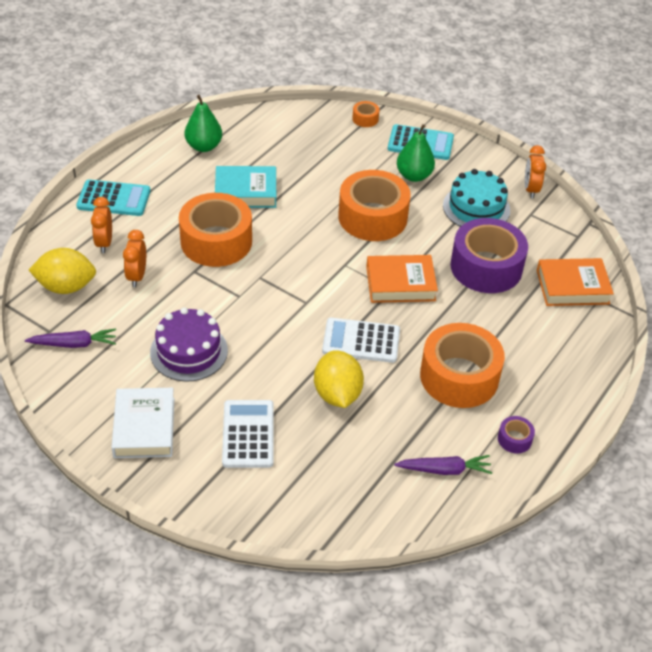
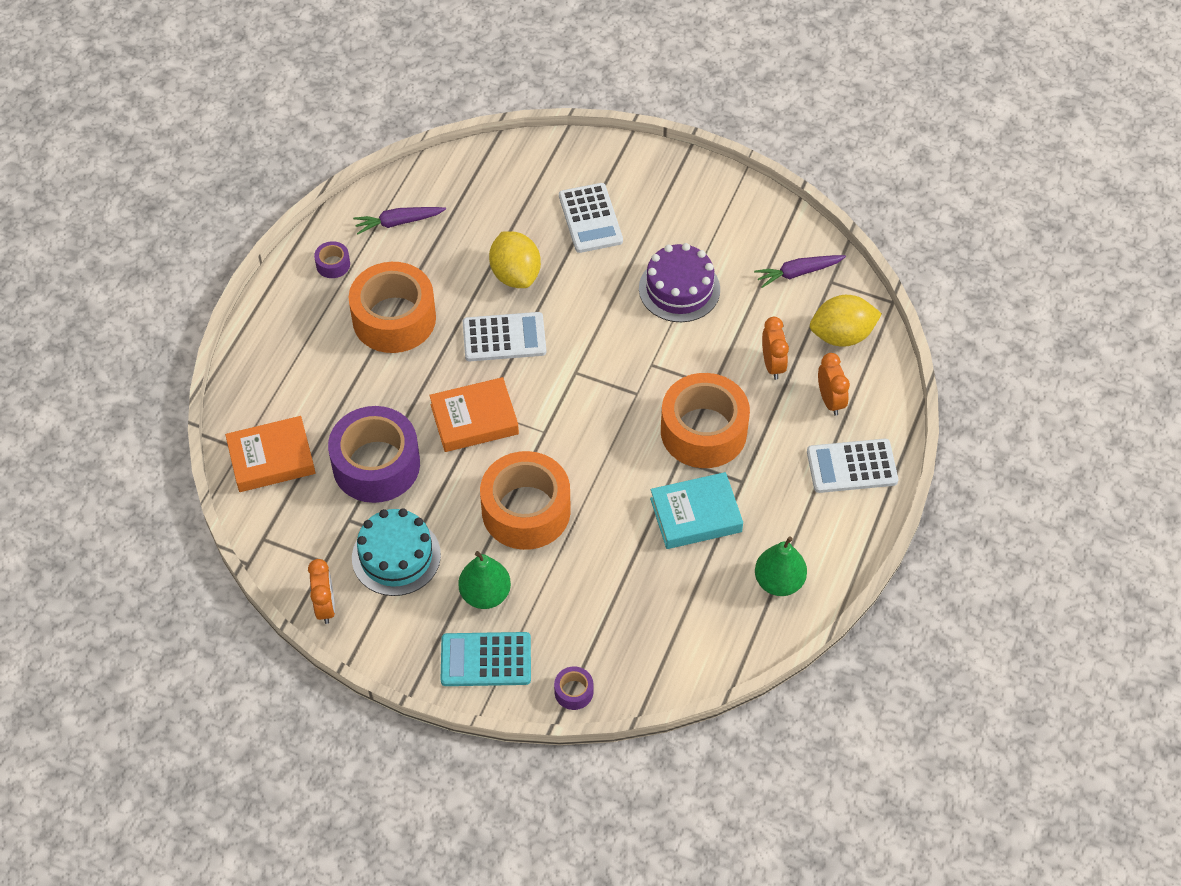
camera: 170 degrees right, 10 degrees up
turquoise calculator [76,180,151,216] -> white calculator [807,439,898,493]
white book [111,388,174,458] -> none
orange tape [352,101,379,127] -> purple tape [554,666,593,710]

